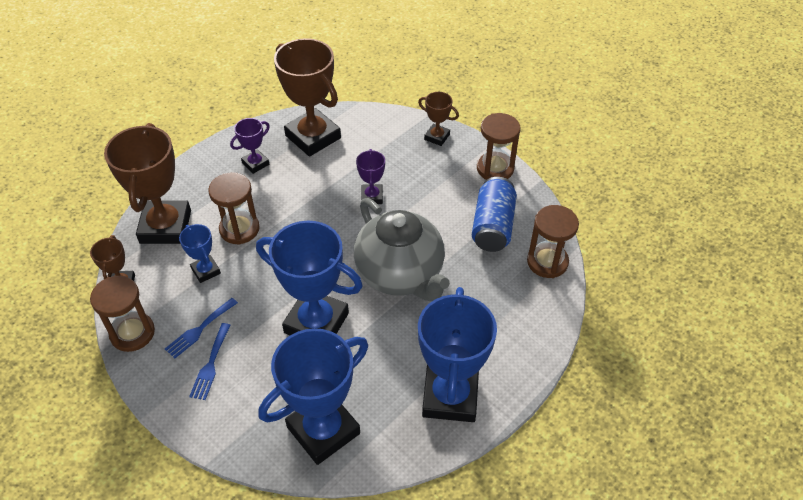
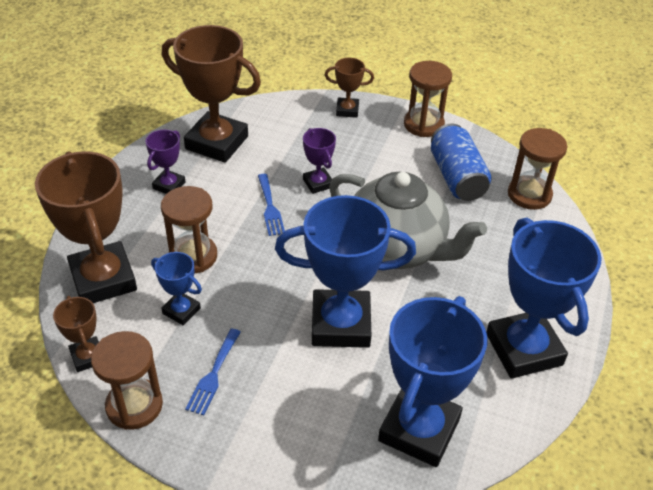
camera: 25 degrees left, 5 degrees down
blue fork [189,323,231,400] -> blue fork moved to [258,174,285,236]

